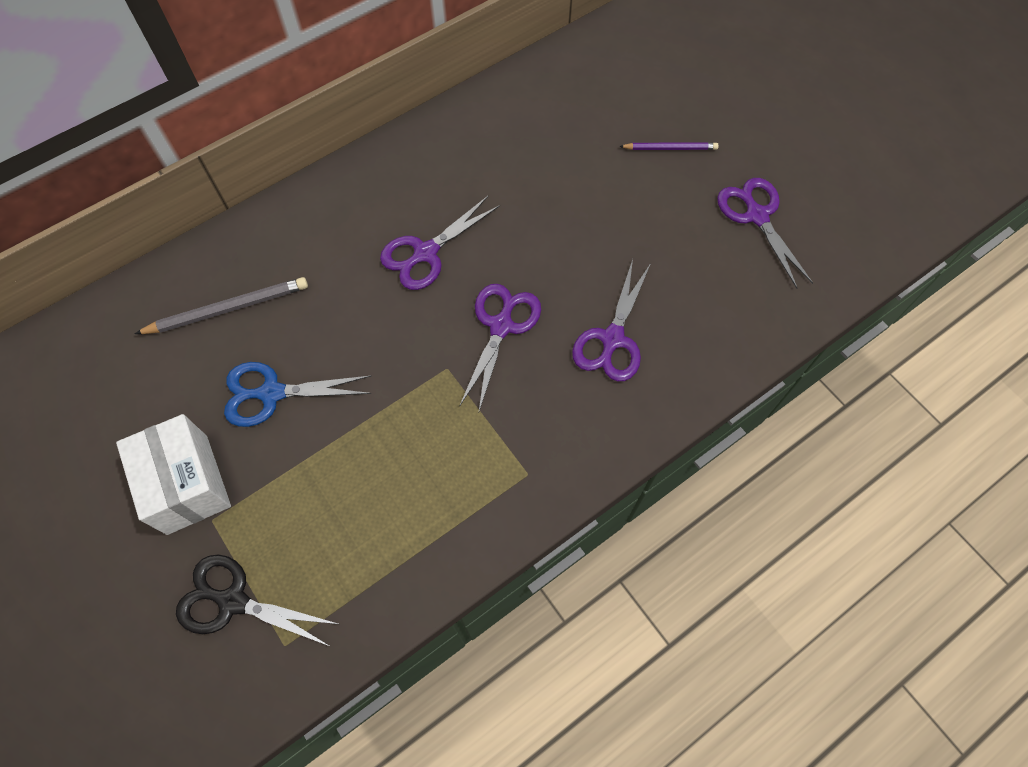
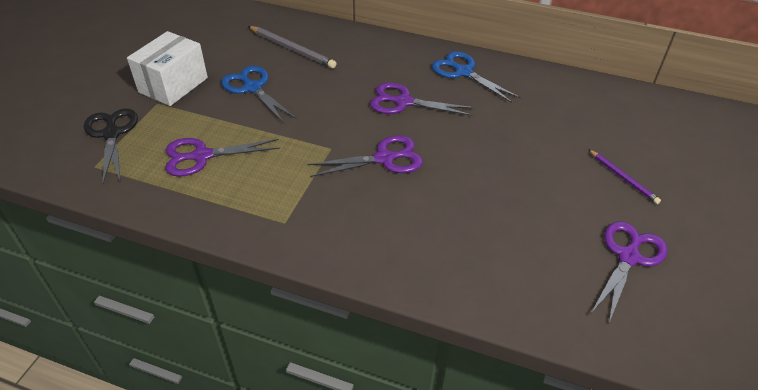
camera: 55 degrees right, 20 degrees down
purple scissors [572,259,651,381] -> purple scissors moved to [165,138,280,177]
none -> blue scissors [432,51,521,103]

